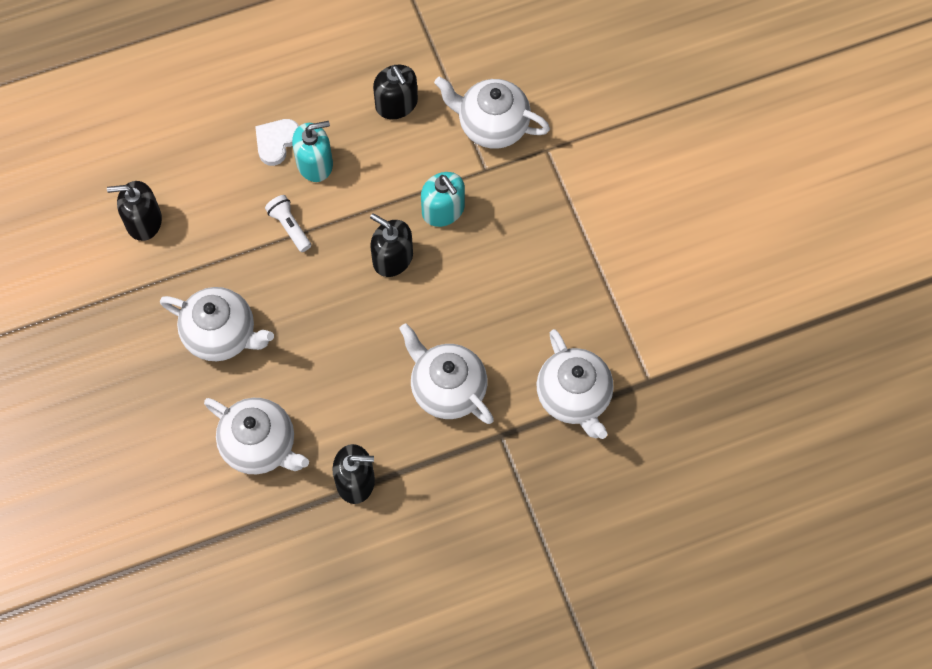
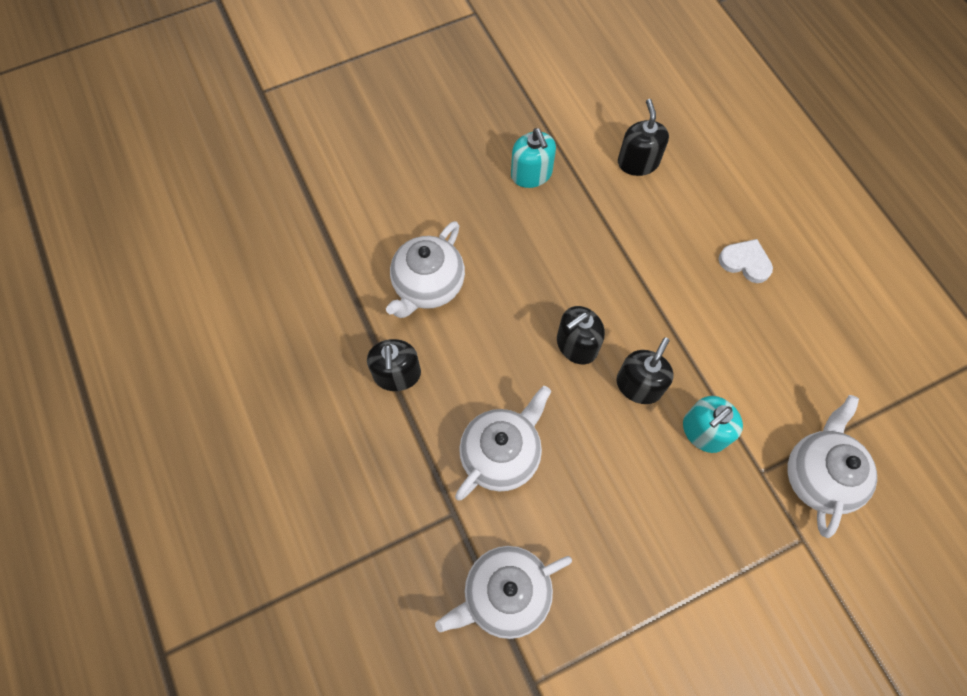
camera: 85 degrees right, 0 degrees up
white teapot [160,287,274,361] -> none
white flashlight [265,195,311,252] -> none
turquoise soap dispenser [292,121,333,182] -> turquoise soap dispenser moved to [511,128,556,188]
black soap dispenser [373,65,418,119] -> black soap dispenser moved to [557,306,605,364]

